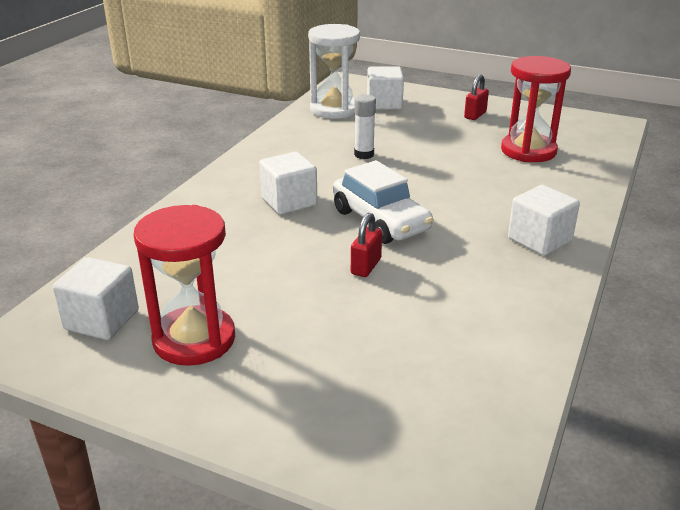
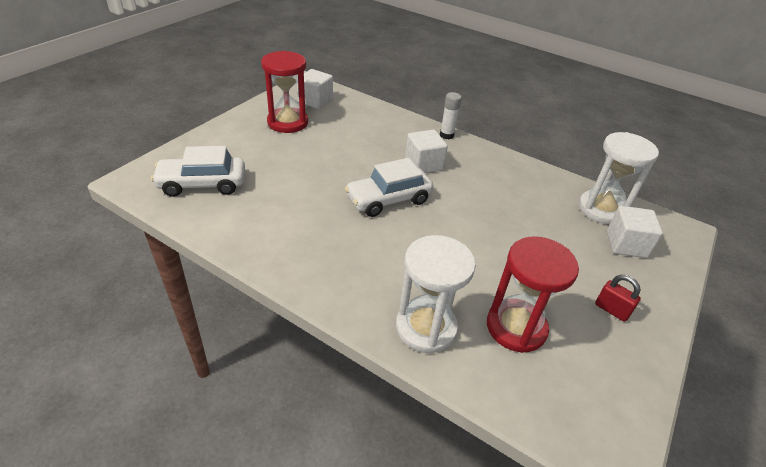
camera: 95 degrees right, 10 degrees up
red padlock [351,213,382,277] -> none
white glue stick [354,94,376,159] -> white glue stick moved to [440,92,462,139]
white cube [508,185,580,256] -> none
none -> white car [151,146,245,197]
none -> white hourglass [396,235,476,353]

